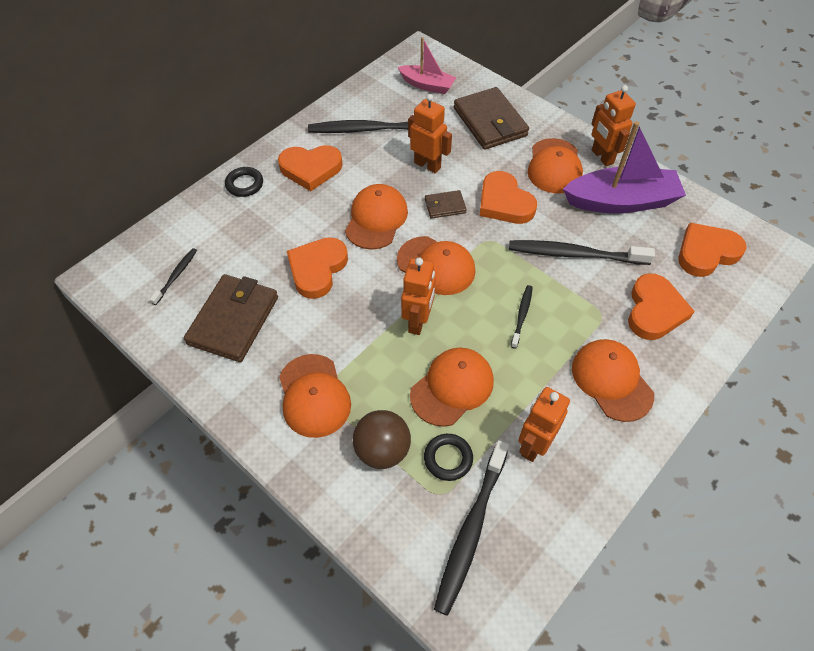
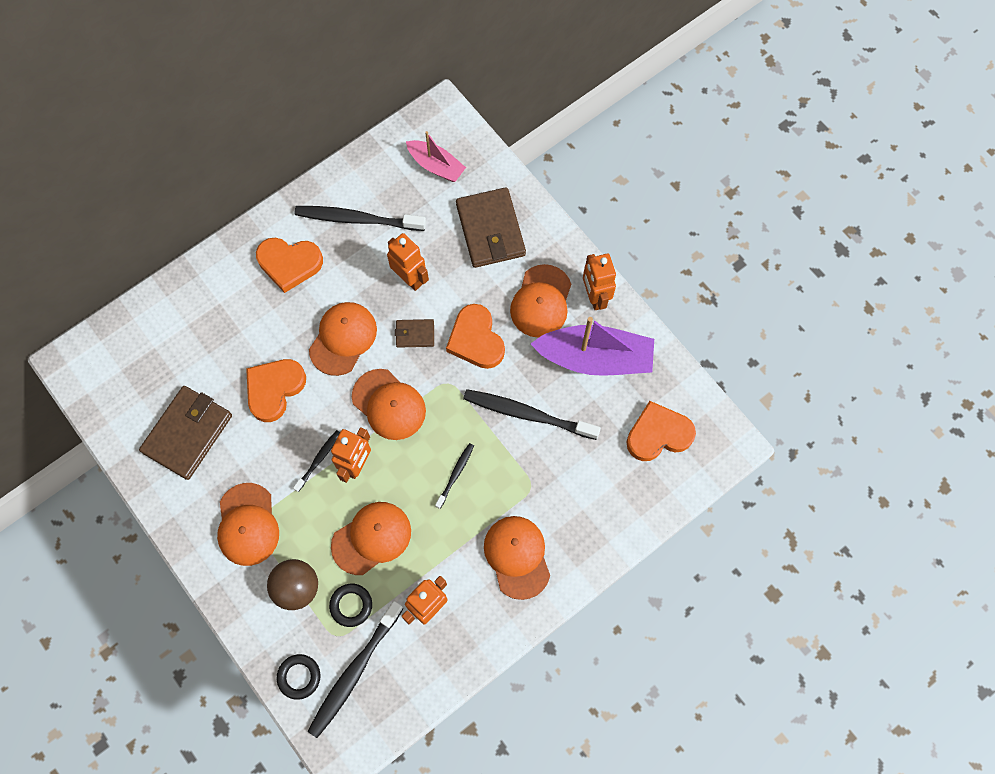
camera: 10 degrees right, 15 degrees up
black toothbrush [150,248,197,305] -> black toothbrush moved to [293,430,340,492]
black ring [225,167,263,197] -> black ring moved to [277,654,320,700]
orange heart [628,273,695,340] -> none

